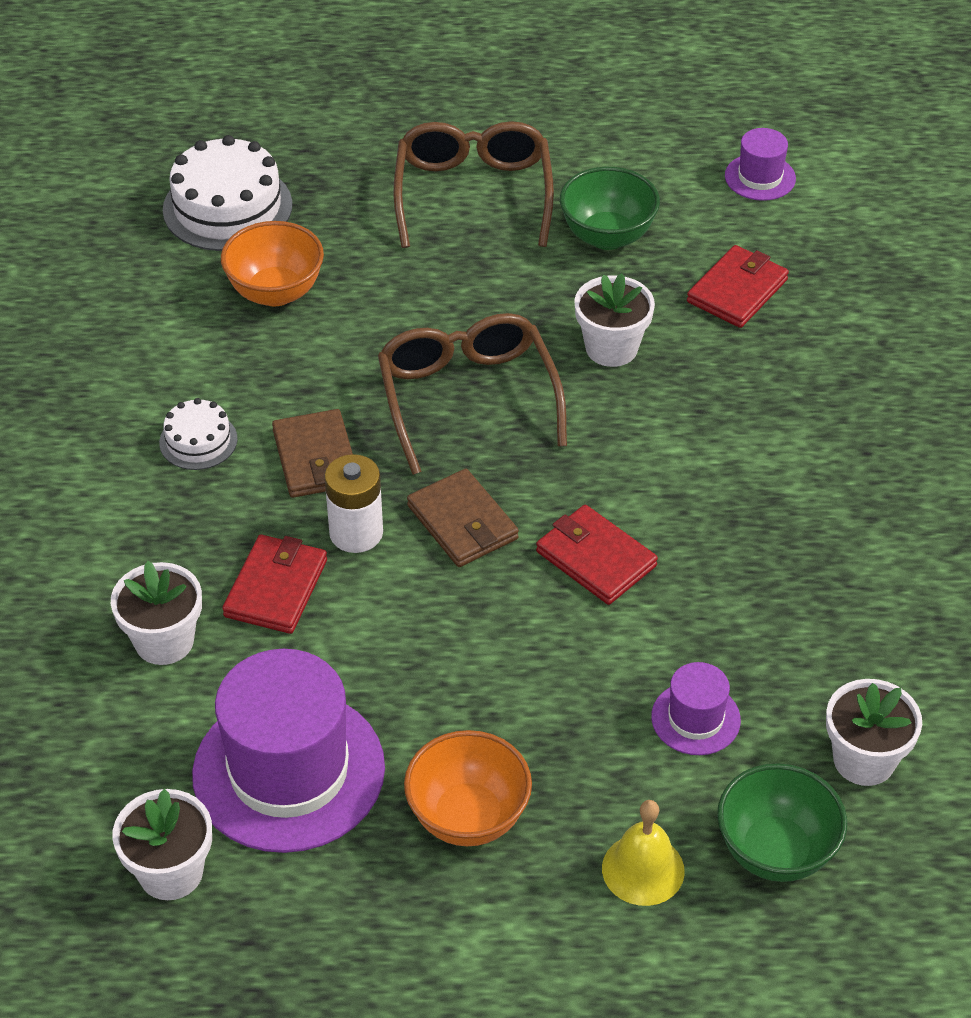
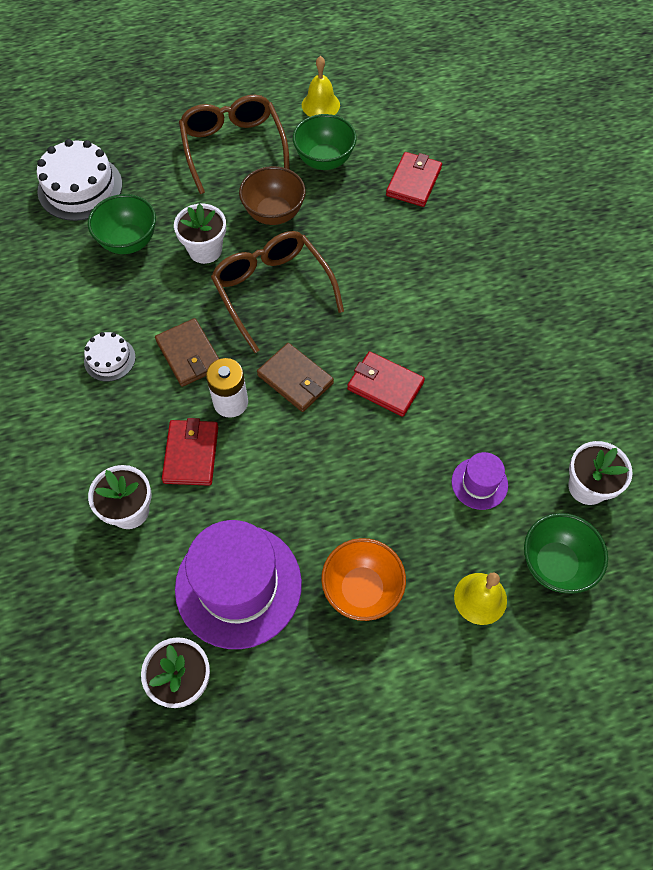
camera: 15 degrees left, 15 degrees up
orange bowl [221,221,324,307] -> green bowl [88,194,156,254]
white flower pot [574,273,655,367] -> white flower pot moved to [174,204,226,264]
purple hat [725,128,796,201] -> none
none -> brown bowl [239,166,306,225]
none -> yellow bell [302,56,340,117]

